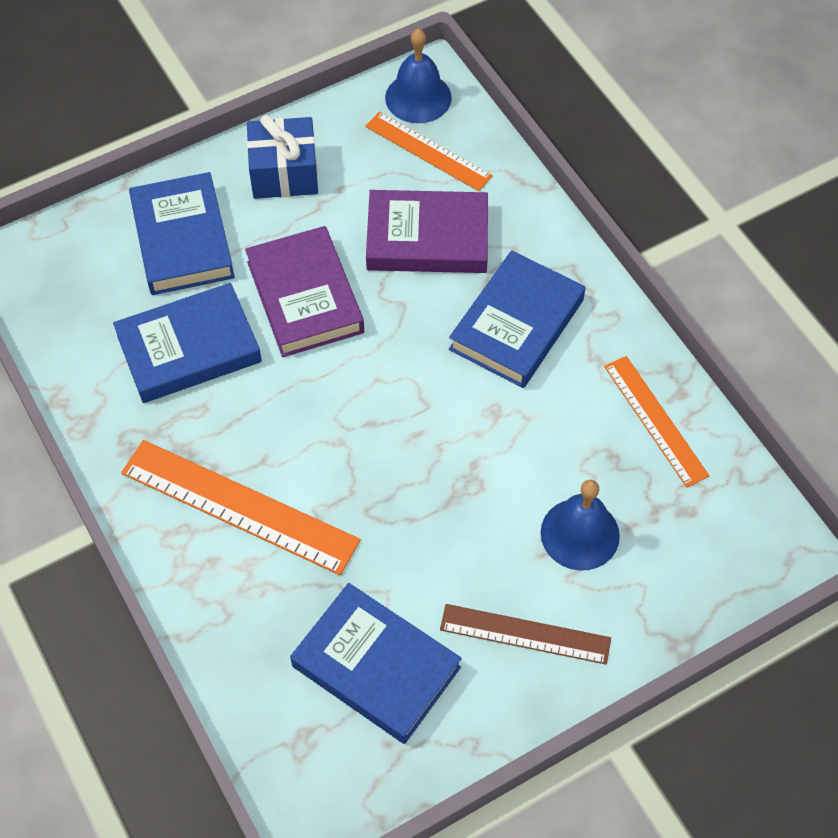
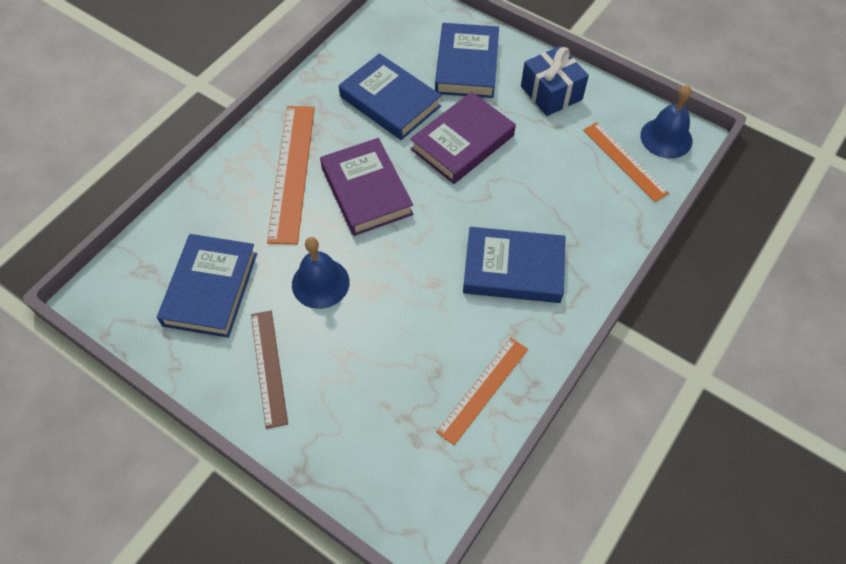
camera: 65 degrees right, 0 degrees up
blue book [129,172,235,295] -> blue book turned 45 degrees counterclockwise [435,23,499,98]
orange ruler [365,111,493,191] -> orange ruler turned 45 degrees counterclockwise [583,122,669,202]
purple book [366,190,488,273] -> purple book moved to [320,138,414,236]
blue bell [541,480,620,571] -> blue bell moved to [292,237,349,309]

